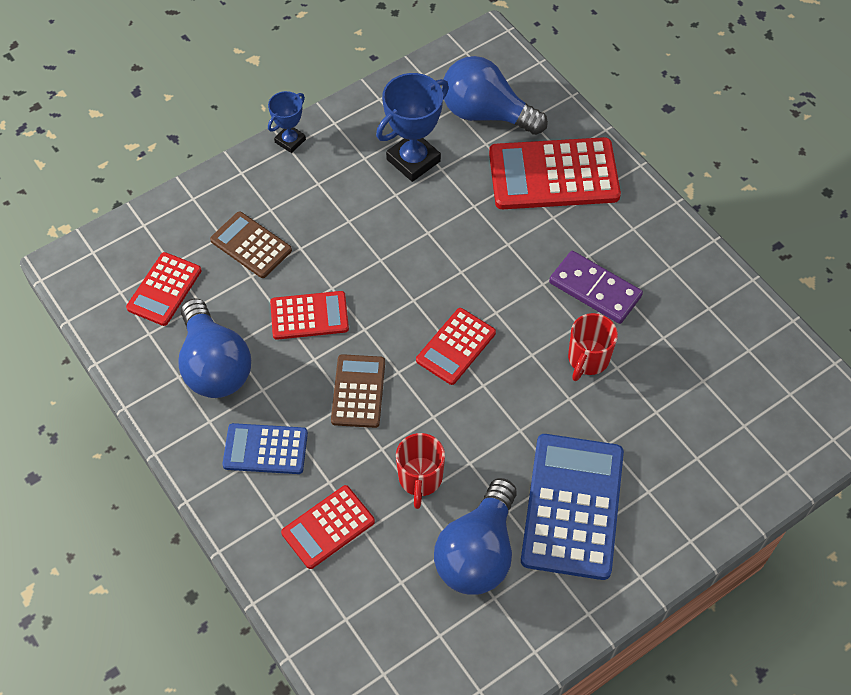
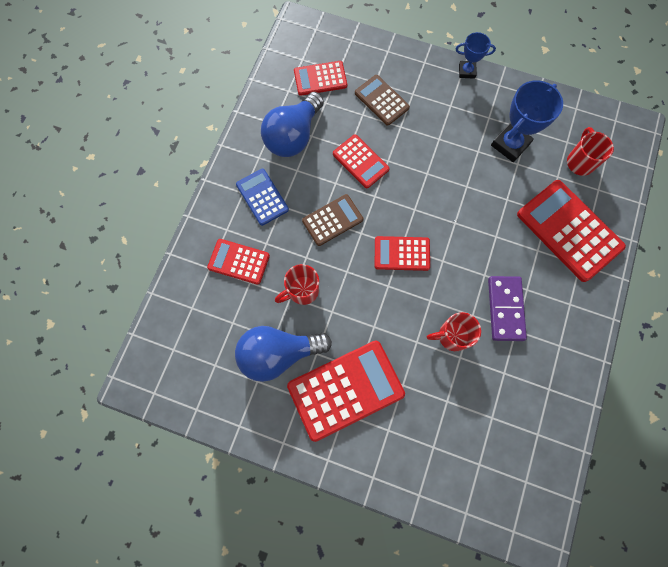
camera: 55 degrees right, 15 degrees up
brown calculator [210,212,292,278] -> brown calculator turned 45 degrees counterclockwise [355,75,410,126]
blue trophy [376,73,449,182] -> blue trophy turned 60 degrees counterclockwise [491,80,563,162]
blue light bulb [442,56,548,135] -> red mug [567,127,614,176]
blue calculator [521,434,624,580] -> red calculator [287,340,405,442]

